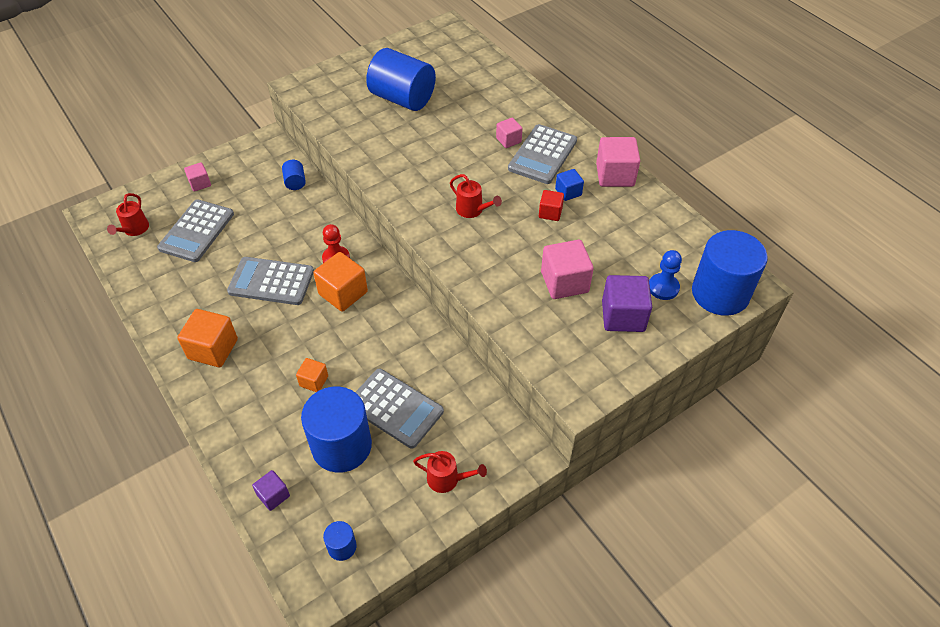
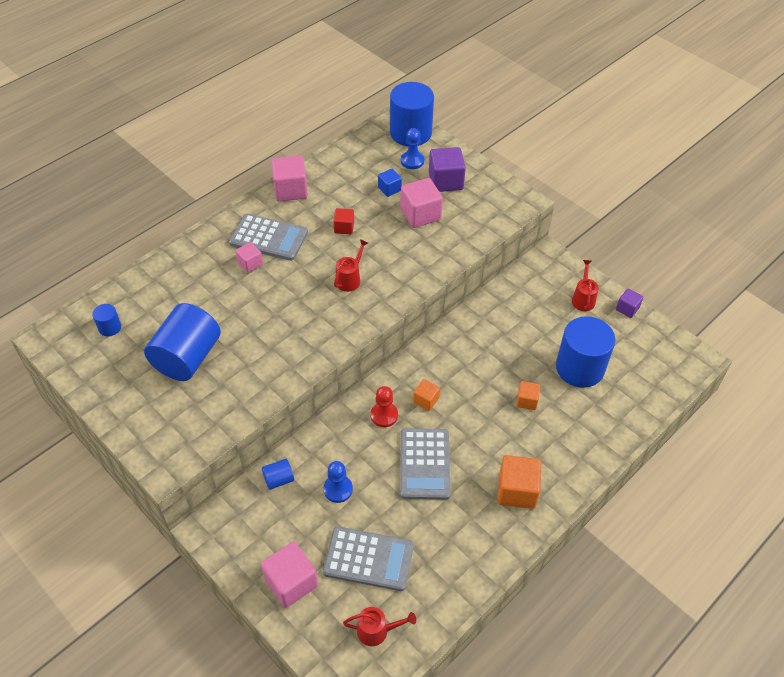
camera: 100 degrees left, 0 degrees up
pink cube [184,162,211,192] -> pink cube [261,542,318,608], size x1.77
purple cube [252,470,290,511] -> purple cube moved to [616,288,643,318]
orange cube [313,252,368,312] -> orange cube [413,379,440,411], size x0.57
blue cylinder [323,521,357,561] -> blue cylinder moved to [92,304,121,336]
grey calculator [355,368,444,449] -> none
blue cube [555,169,584,201] -> blue cube moved to [378,169,402,197]
none -> blue pawn [324,461,353,503]

